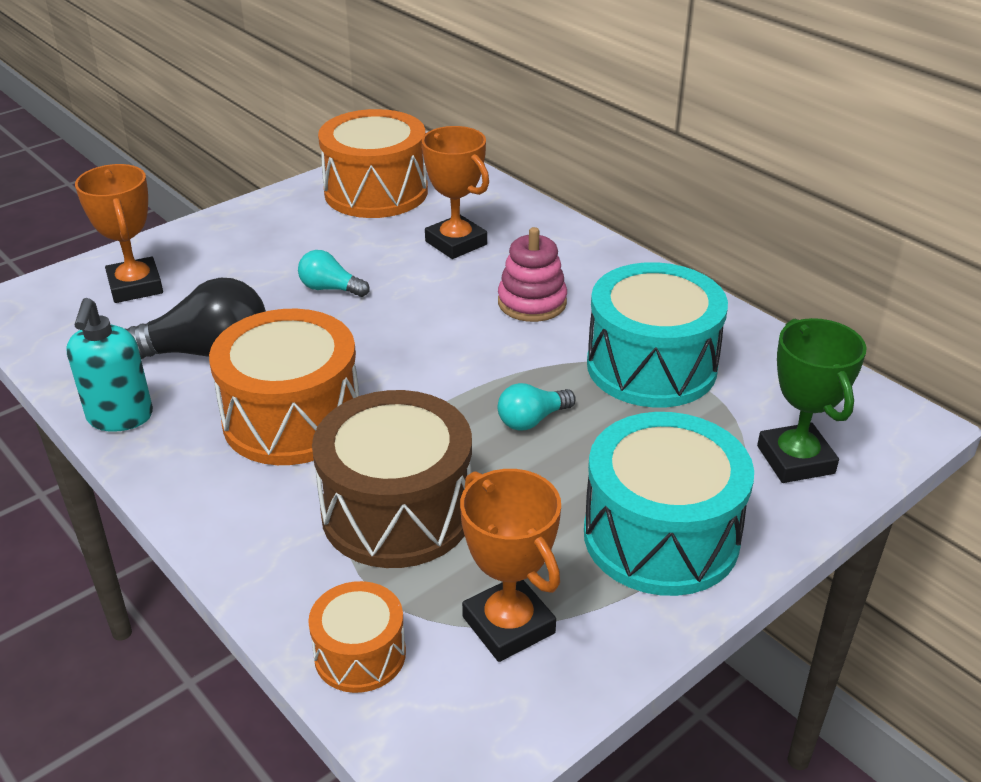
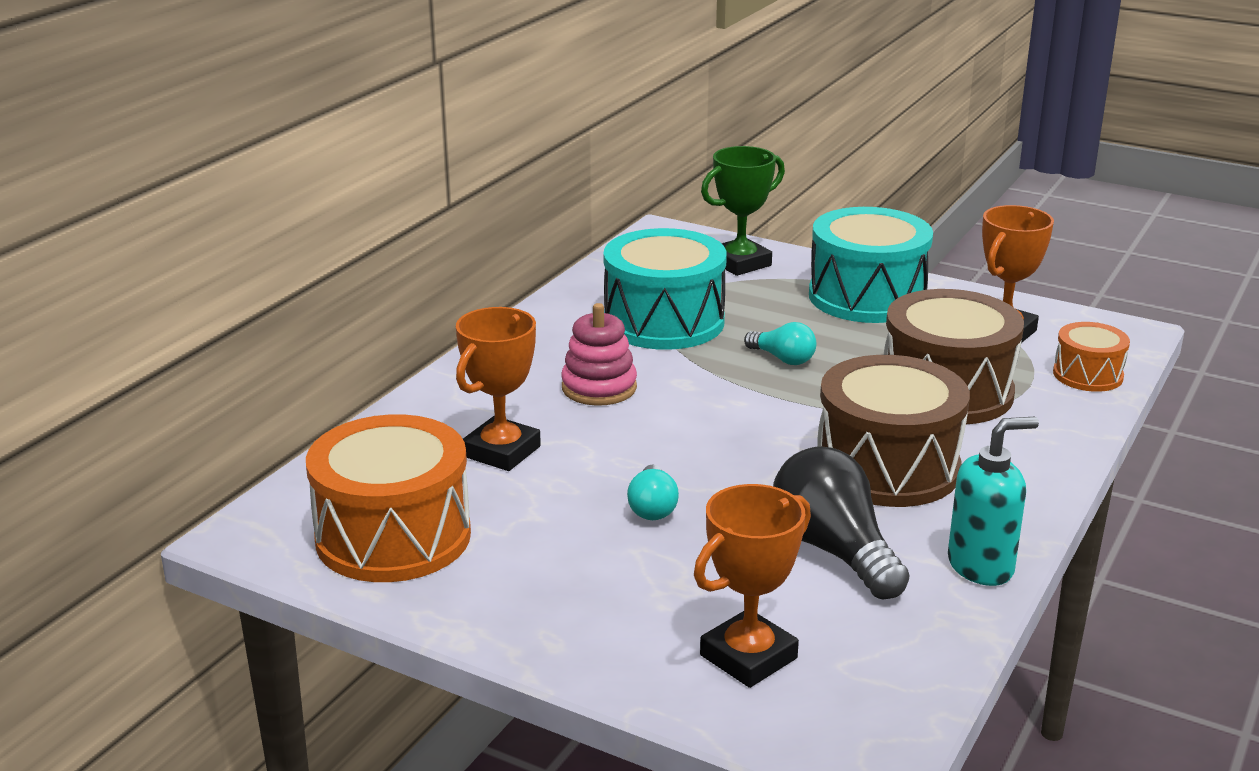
camera: 110 degrees left, 10 degrees down
orange drum [209,309,359,465] -> brown drum [818,355,970,507]

